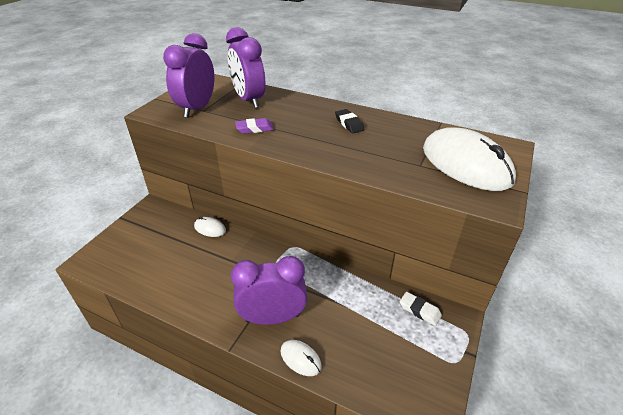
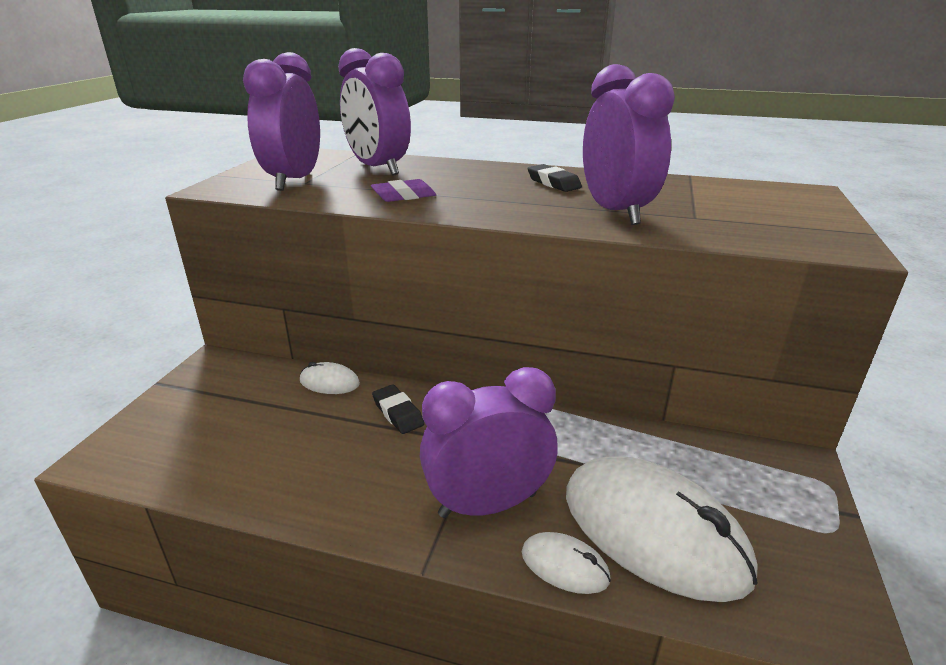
camera: 10 degrees left, 10 degrees down
white eraser [400,292,442,326] -> none
white mouse [423,127,516,191] -> white mouse moved to [566,456,758,602]
none -> black eraser [372,385,424,434]
none -> purple clock [583,64,675,225]

